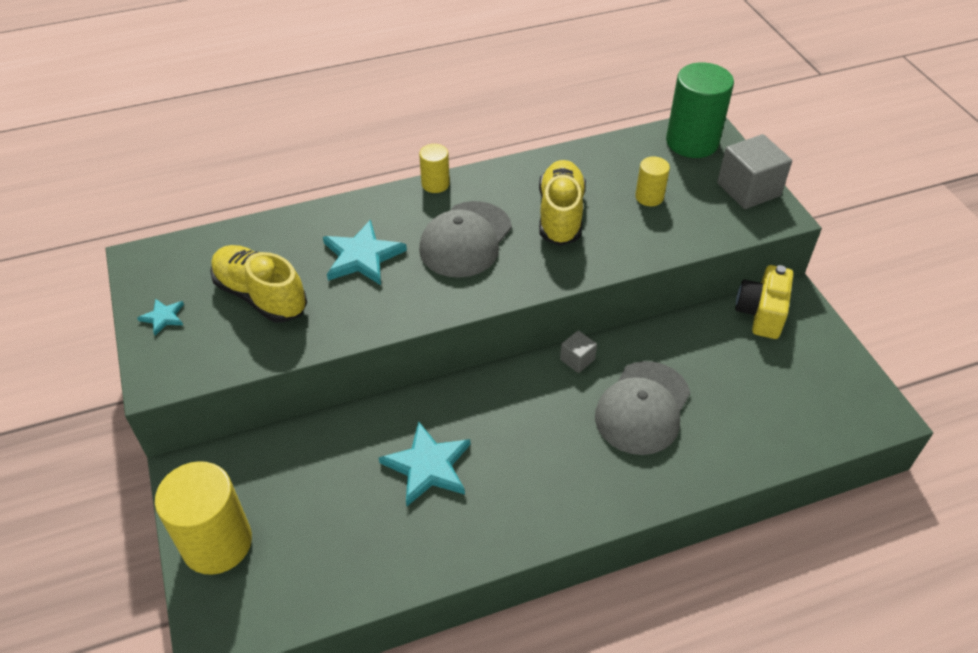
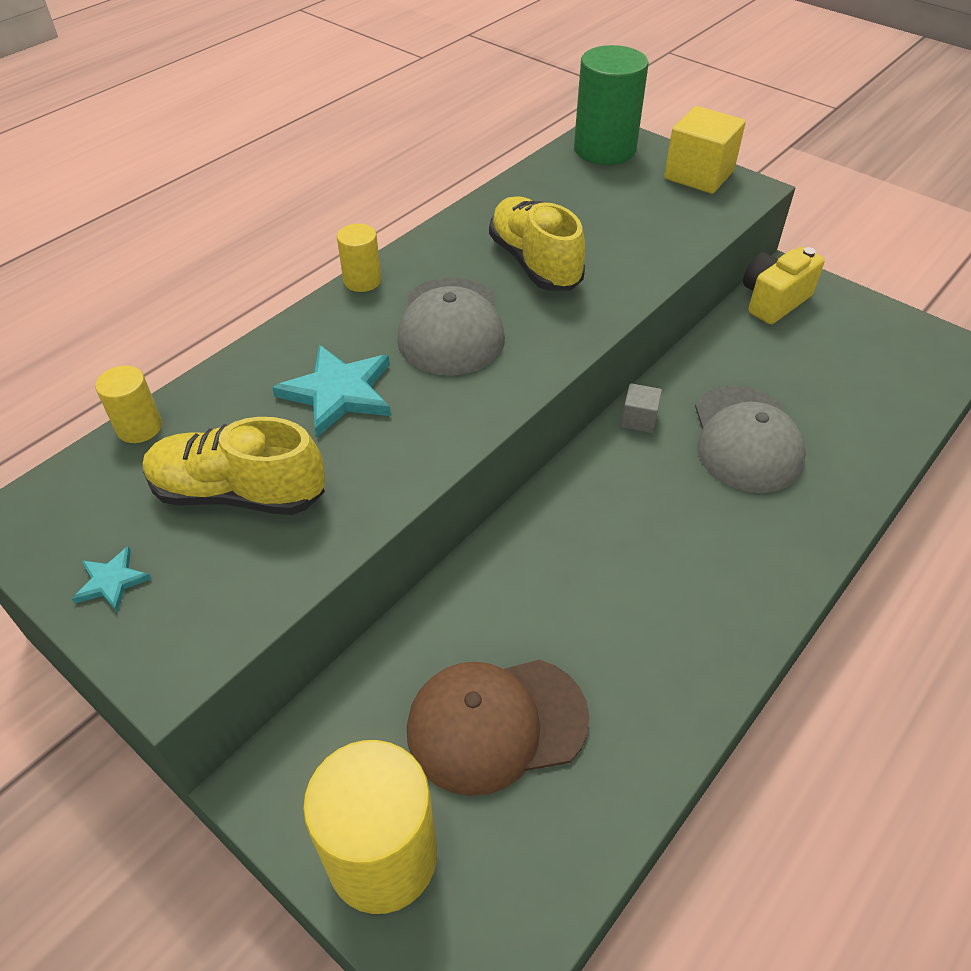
camera: 30 degrees left, 0 degrees up
turquoise star [379,421,470,506] -> none
yellow cylinder [635,156,670,206] -> yellow cylinder moved to [95,366,162,443]
grey cube [717,134,792,209] -> yellow cube [664,106,746,194]
yellow camera [735,265,793,339] -> yellow camera turned 60 degrees clockwise [743,247,825,324]
none -> brown cap [407,660,589,796]

